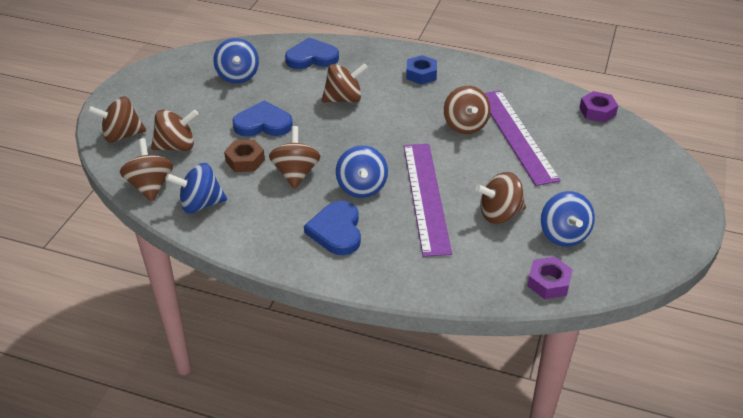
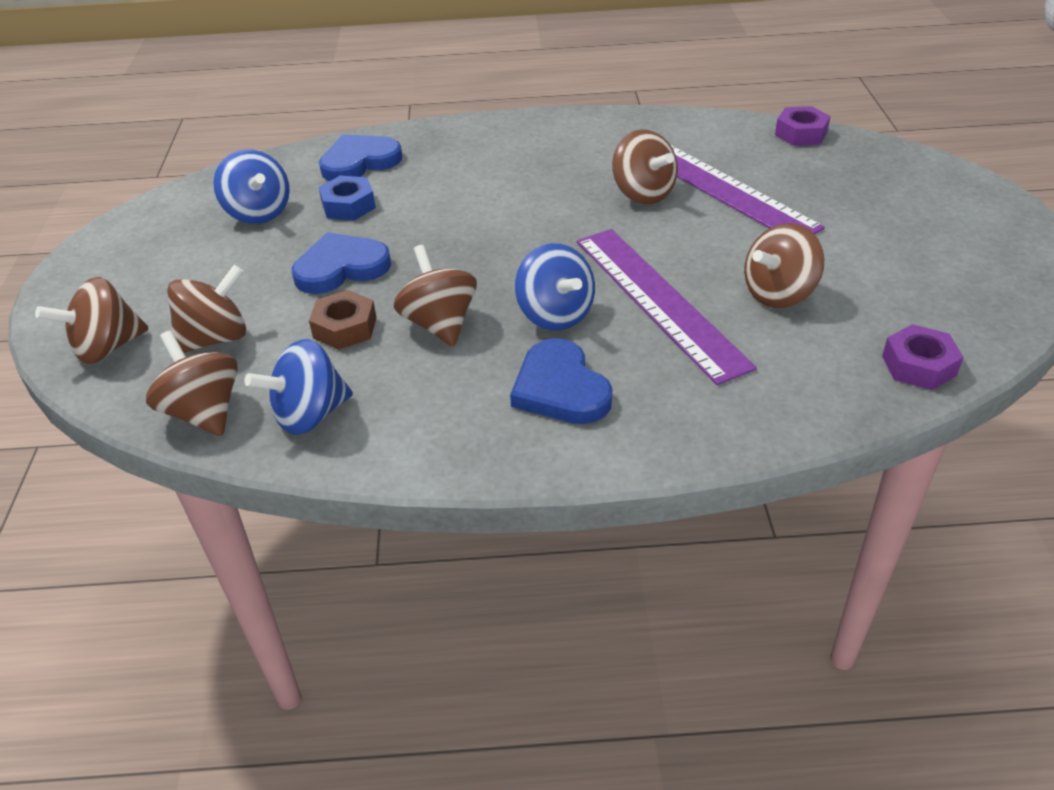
camera: 20 degrees left, 0 degrees up
brown spinning top [322,63,368,103] -> none
blue nut [406,55,437,85] -> blue nut moved to [319,176,376,220]
blue spinning top [541,191,595,247] -> none

